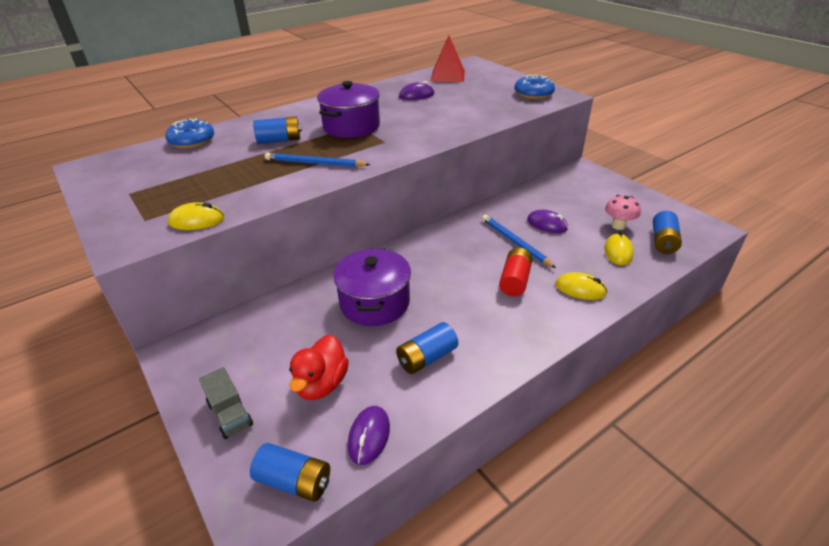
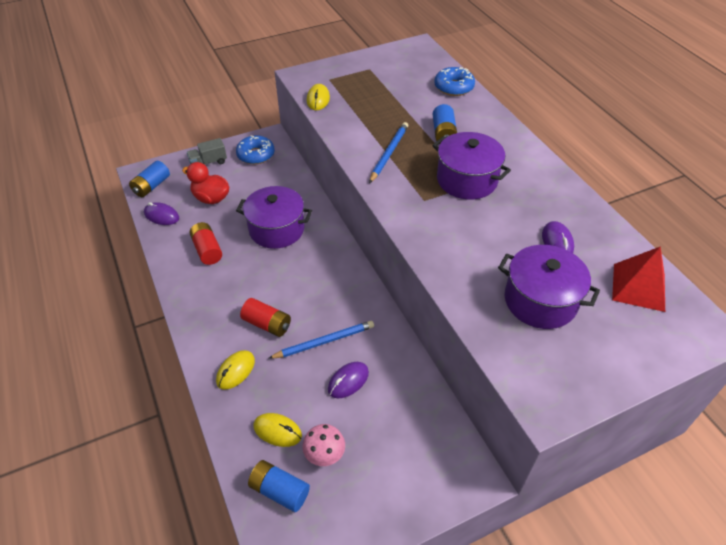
camera: 100 degrees right, 10 degrees up
blue battery [396,322,458,374] -> red battery [190,222,222,265]
blue donut [515,75,555,99] -> blue donut moved to [236,135,275,164]
none -> purple pot [498,245,600,329]

